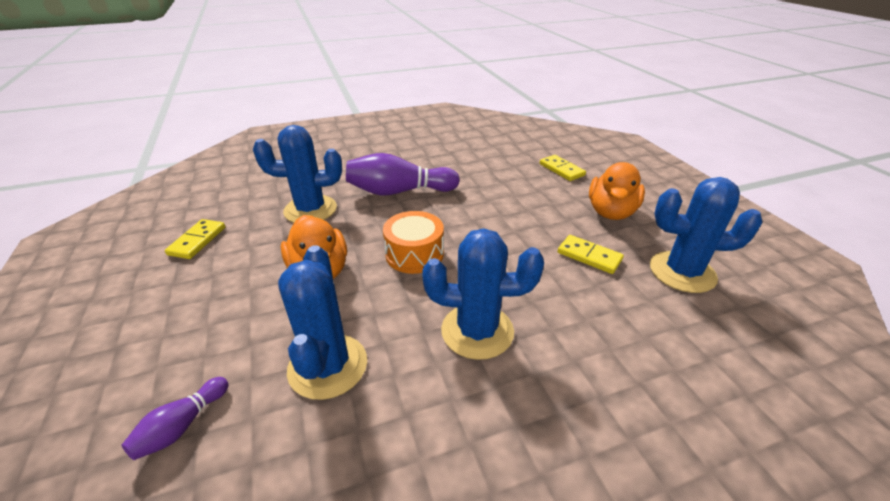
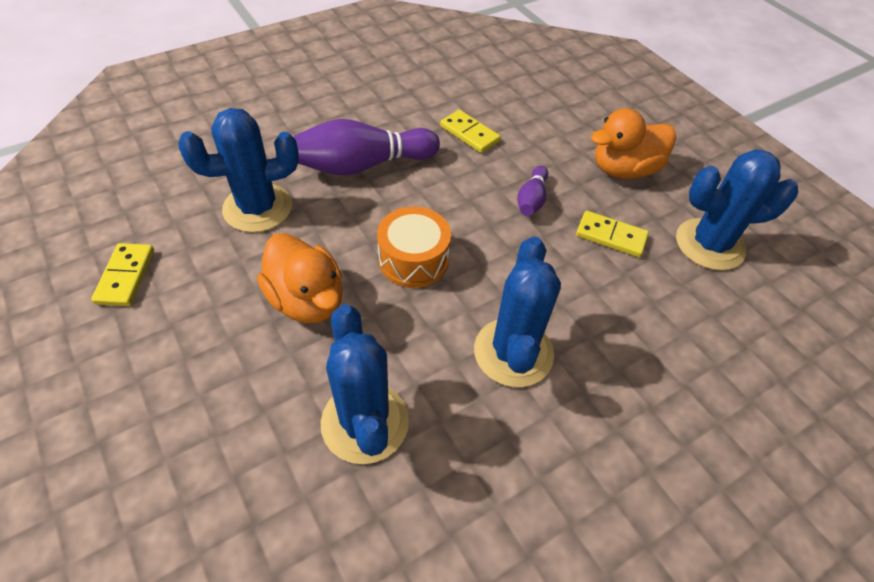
camera: 15 degrees left, 15 degrees up
purple bowling pin [121,377,229,460] -> purple bowling pin moved to [518,166,548,216]
blue cactus [422,228,544,360] -> blue cactus turned 75 degrees counterclockwise [474,236,561,387]
yellow domino [540,155,586,181] -> yellow domino moved to [440,110,501,153]
orange duck [589,162,645,220] -> orange duck turned 60 degrees clockwise [591,108,676,179]

